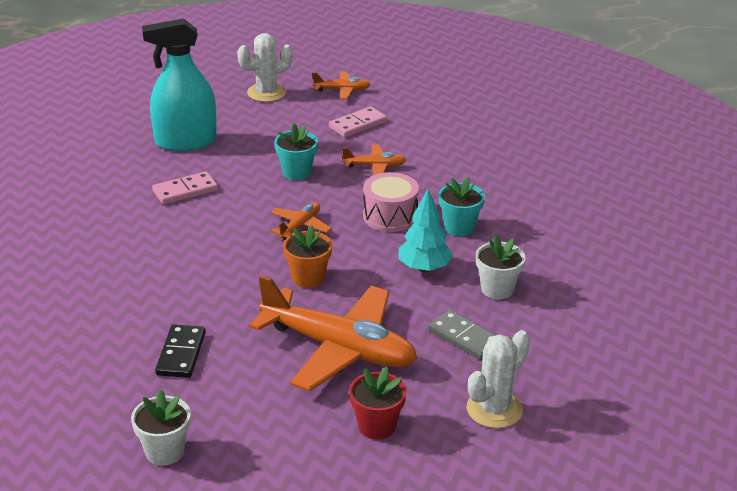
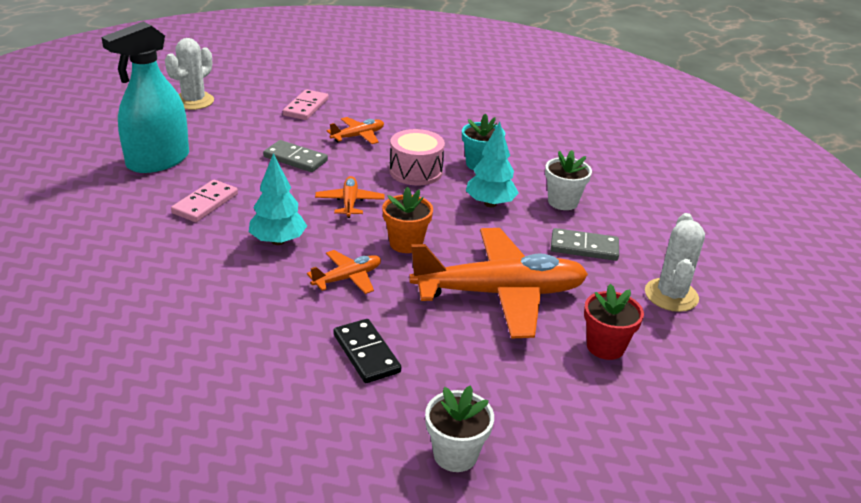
camera: 35 degrees left, 0 degrees up
turquoise flower pot [275,123,318,180] -> grey domino [263,140,328,172]
orange plane [313,72,371,99] -> orange plane moved to [307,250,381,294]
none -> turquoise tree [249,153,307,245]

